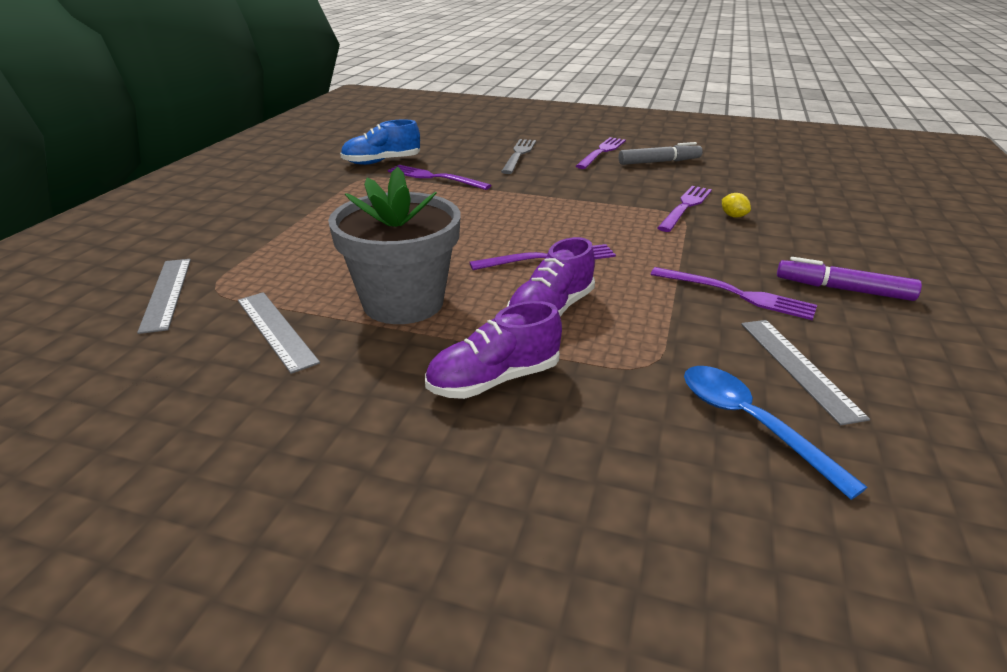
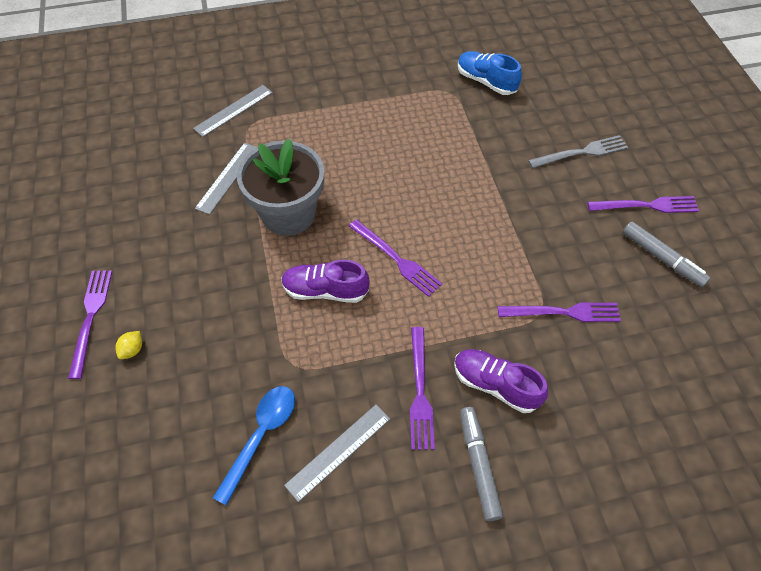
camera: 60 degrees right, 25 degrees up
purple fork [388,165,491,190] -> purple fork moved to [68,270,112,379]
purple shoe [425,301,562,399] -> purple shoe moved to [454,349,548,413]
yellow lemon [722,193,751,218] -> yellow lemon moved to [115,331,142,359]
purple marker [777,257,922,301] -> grey marker [460,407,503,521]

